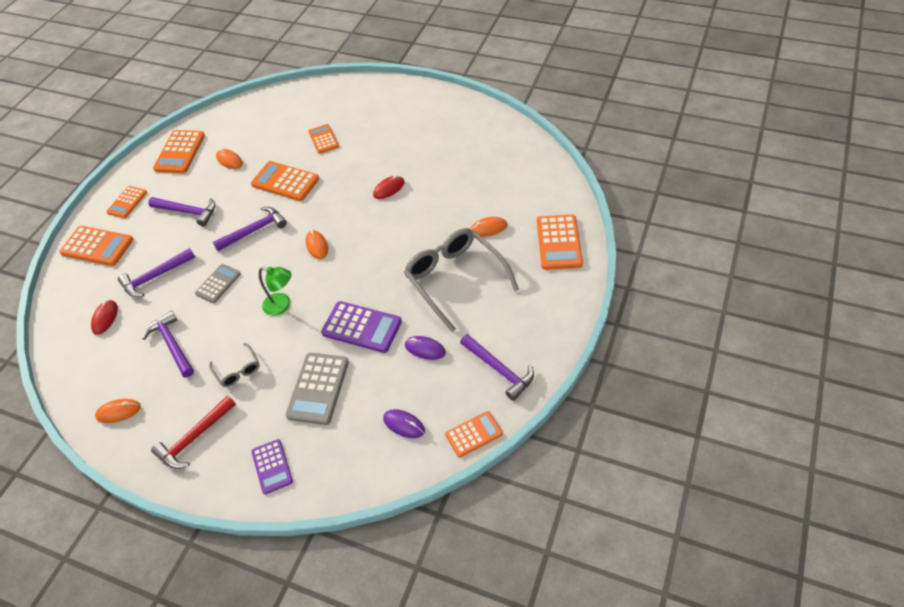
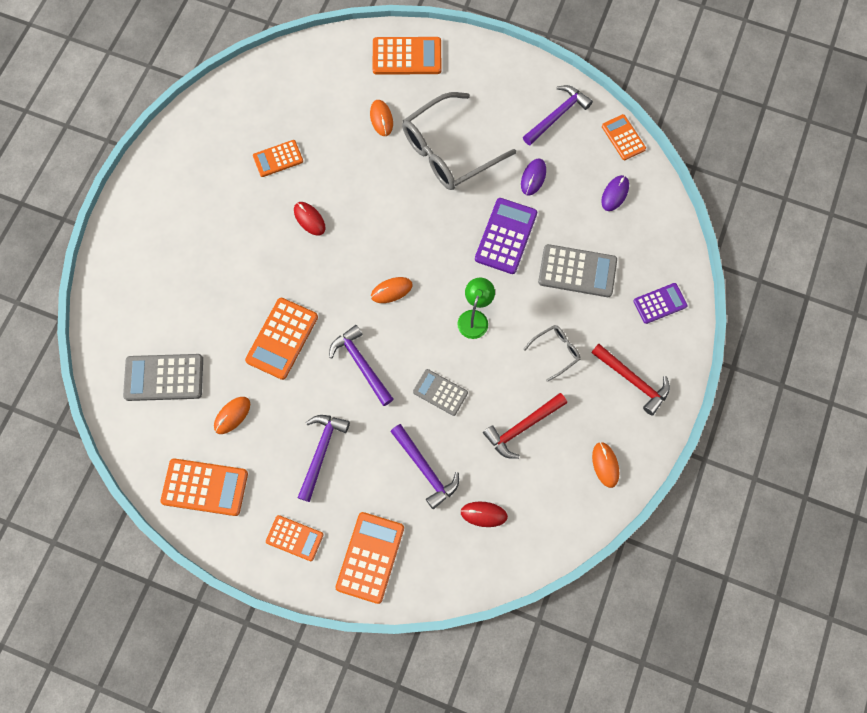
camera: 95 degrees left, 20 degrees up
purple hammer [142,311,194,377] -> red hammer [483,393,567,459]
orange calculator [308,124,339,154] -> orange calculator moved to [253,140,303,177]
none -> grey calculator [123,354,203,401]

